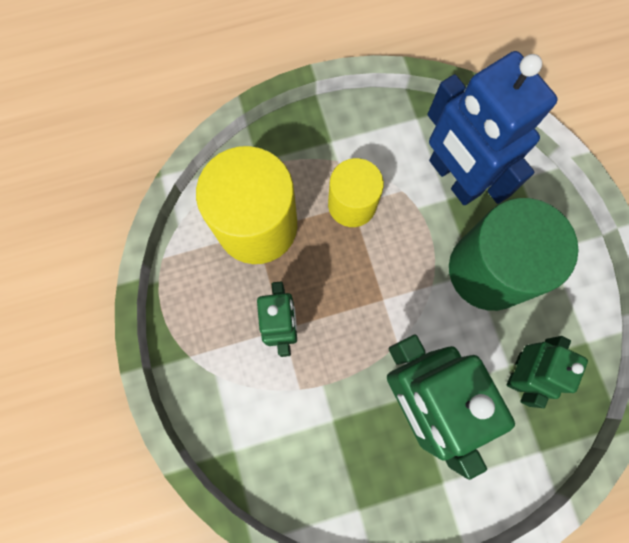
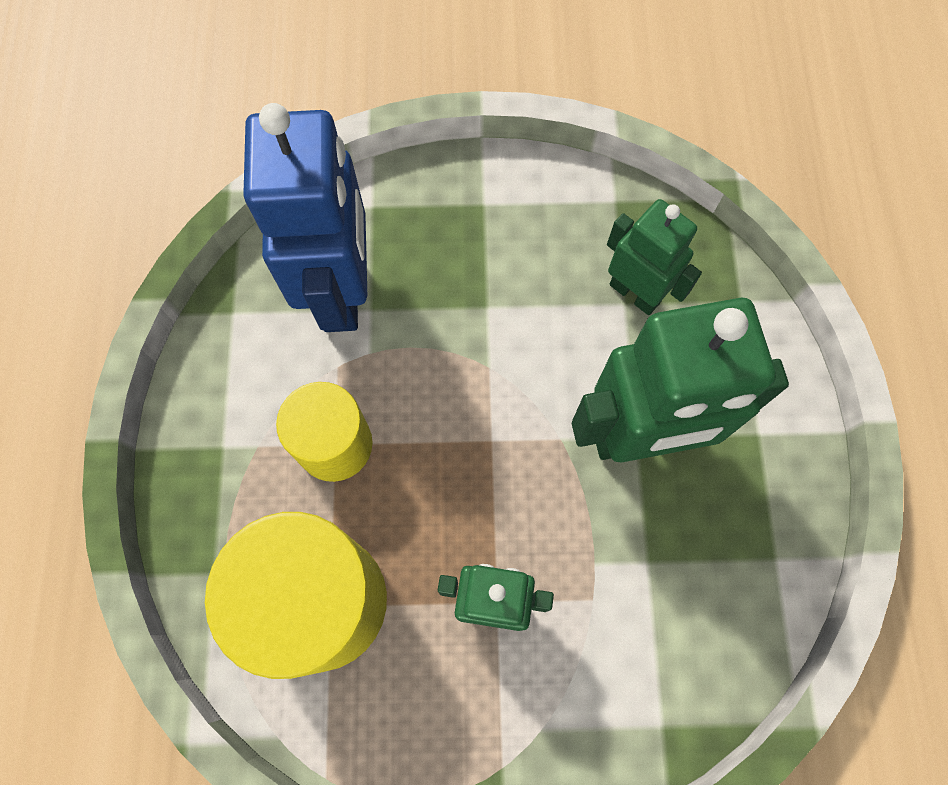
camera: 75 degrees left, 5 degrees down
blue robot [428,51,558,205] -> blue robot turned 75 degrees counterclockwise [243,103,367,332]
green cylinder [449,198,579,311] -> none

